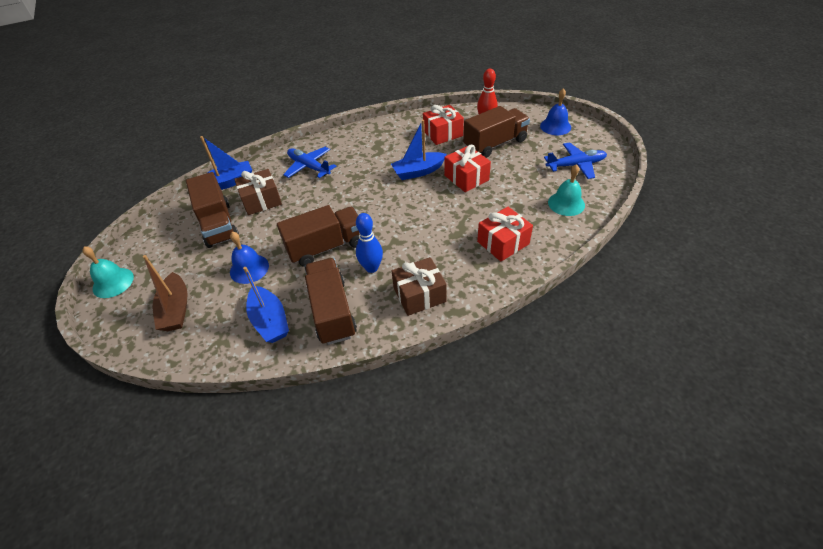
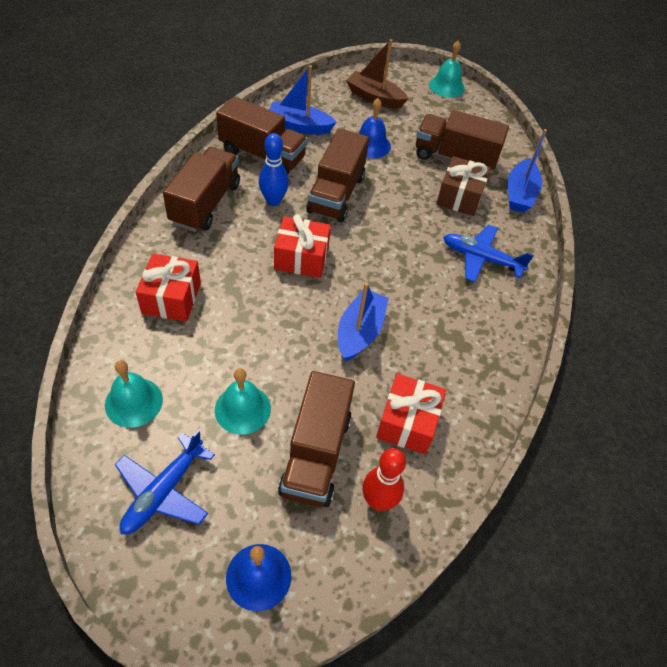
camera: 125 degrees right, 5 degrees up
blue plane [283,147,336,178] -> blue plane turned 150 degrees counterclockwise [443,225,534,282]
brown gift [392,257,447,316] -> brown truck [163,147,240,232]
red gift [444,145,491,192] -> red gift moved to [274,214,331,278]
none -> turquoise bell [215,368,271,435]

